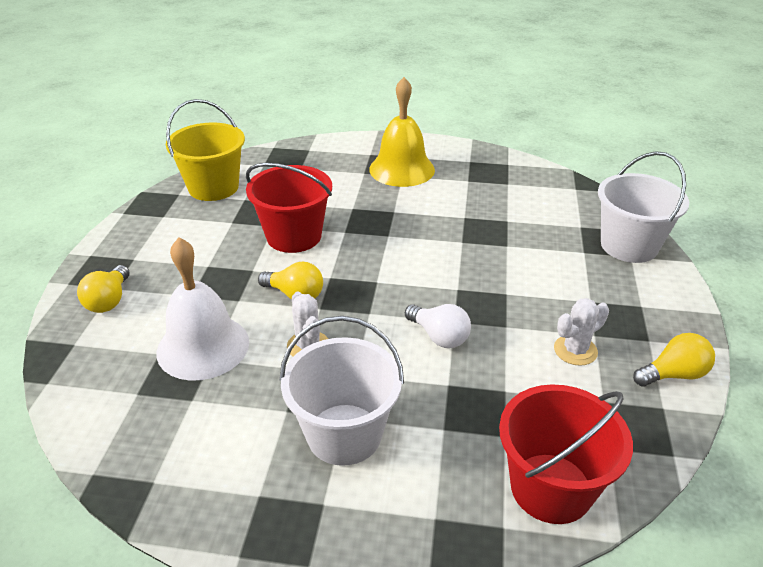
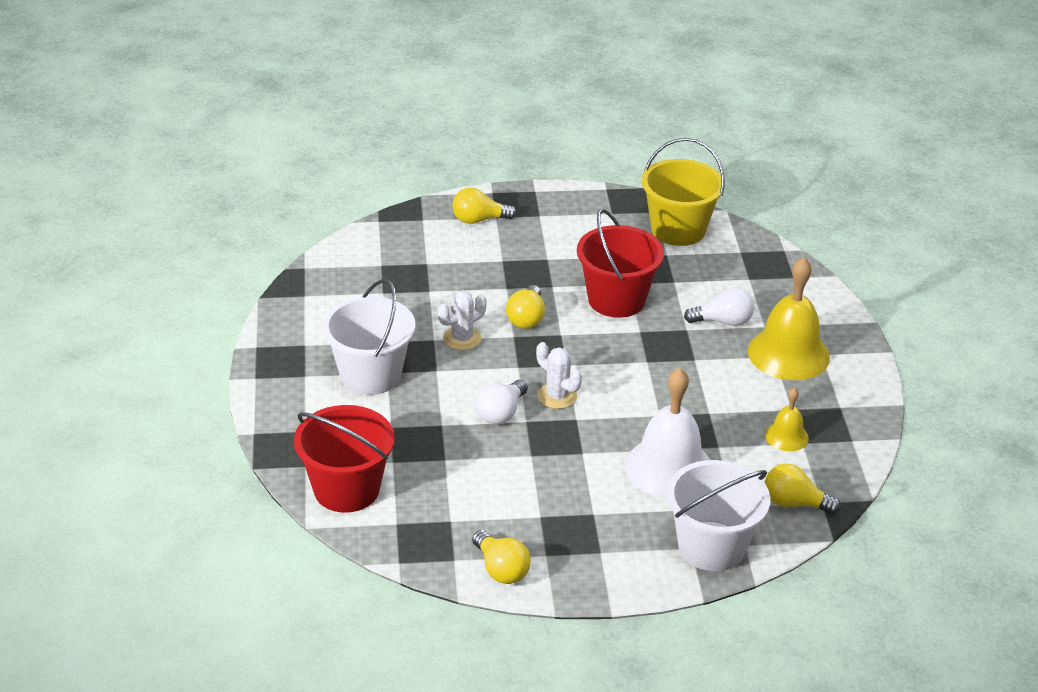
camera: 75 degrees right, 0 degrees up
white bell [157,237,249,380] -> white bell moved to [625,368,710,498]
white cactus [554,298,609,366] -> white cactus moved to [536,342,582,409]
none -> white light bulb [684,287,754,326]
none -> yellow bell [765,388,809,451]
none -> yellow light bulb [765,463,841,514]

